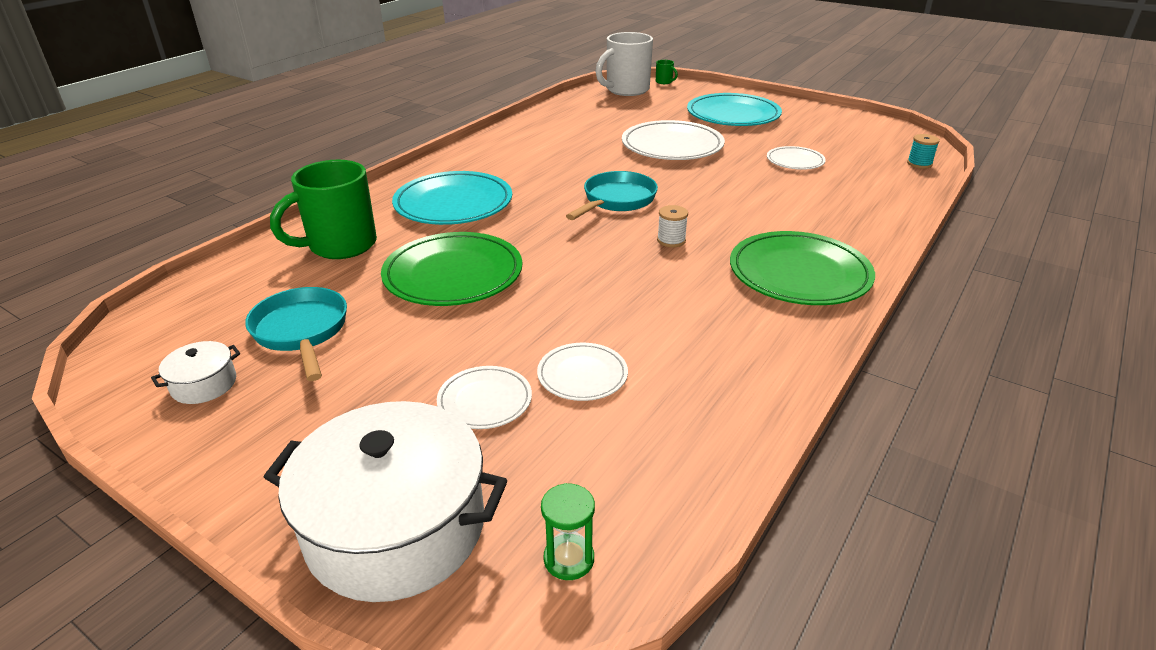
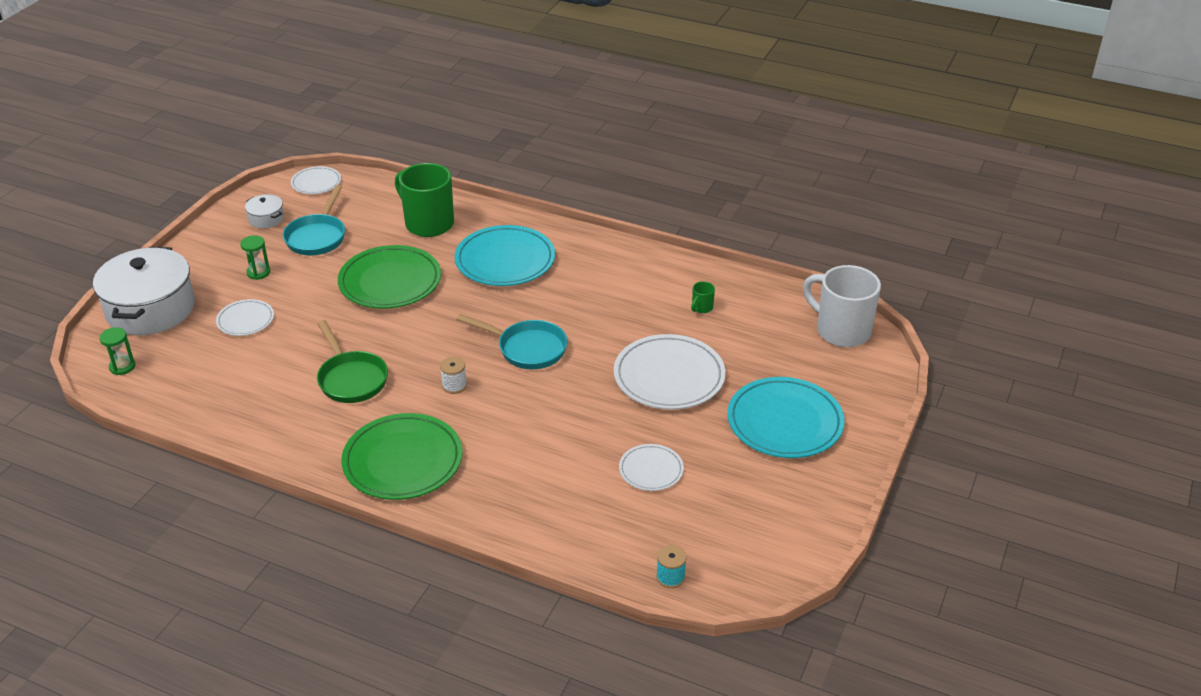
camera: 80 degrees right, 5 degrees up
turquoise pan [245,287,347,381] -> turquoise pan turned 135 degrees clockwise [283,185,345,256]
white plate [537,343,628,401] -> white plate moved to [291,166,341,194]
green mug [656,60,678,84] -> green mug moved to [691,281,715,313]
none -> green hourglass [240,235,270,280]
none -> green pan [317,320,388,403]

